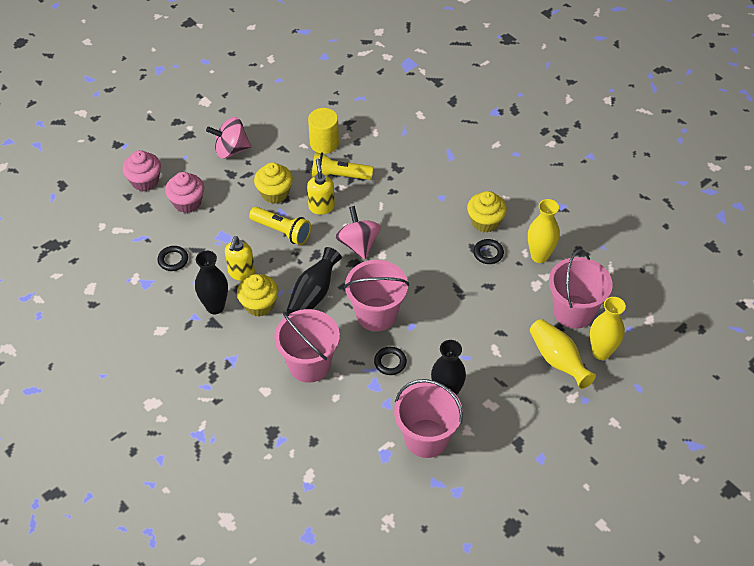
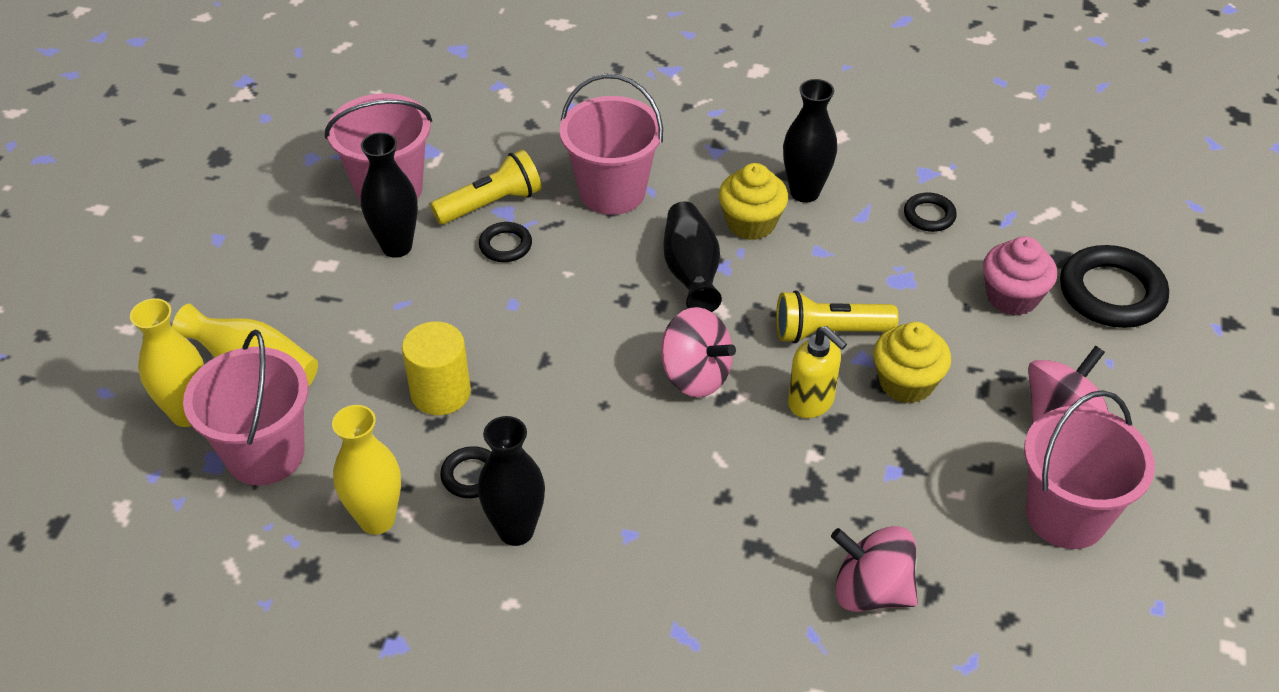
camera: 145 degrees right, 5 degrees down
pink cupcake [122,150,161,191] -> black ring [1060,245,1169,328]
yellow soap dispenser [225,236,255,281] -> none
yellow cylinder [308,108,339,154] -> yellow cylinder moved to [402,321,471,415]
yellow flashlight [312,152,373,180] -> yellow flashlight moved to [430,150,542,225]
pink bucket [344,260,409,331] -> pink bucket moved to [1024,390,1155,549]
yellow cupcake [467,191,507,232] -> black vase [478,416,545,546]
none -> pink spinning top [831,526,918,612]

